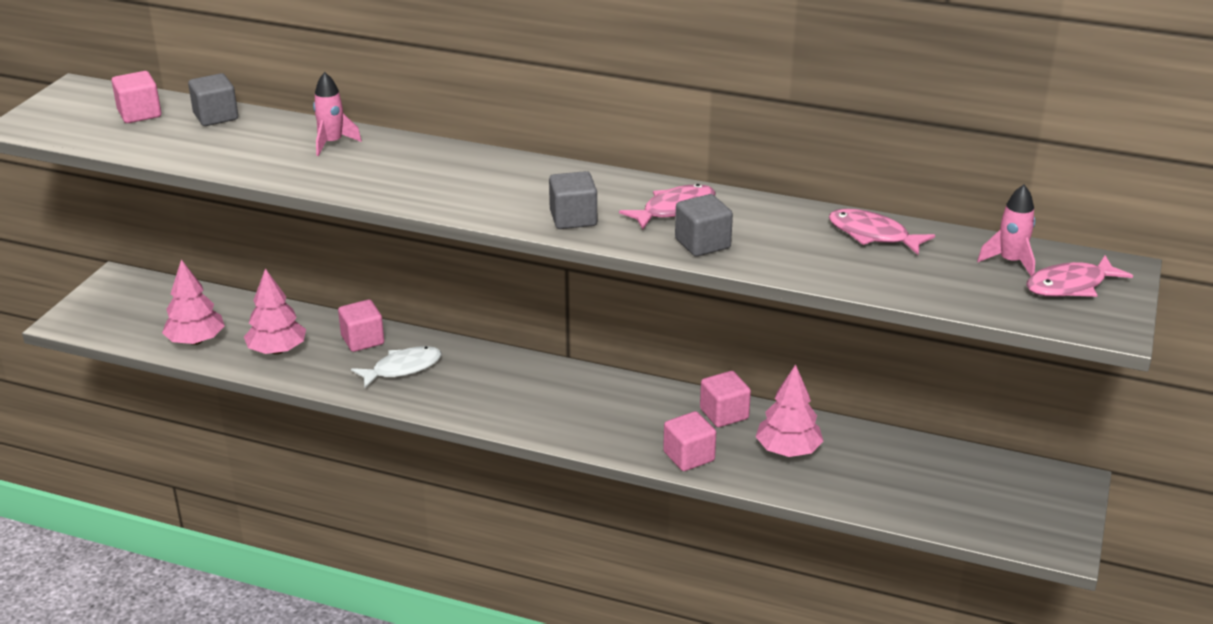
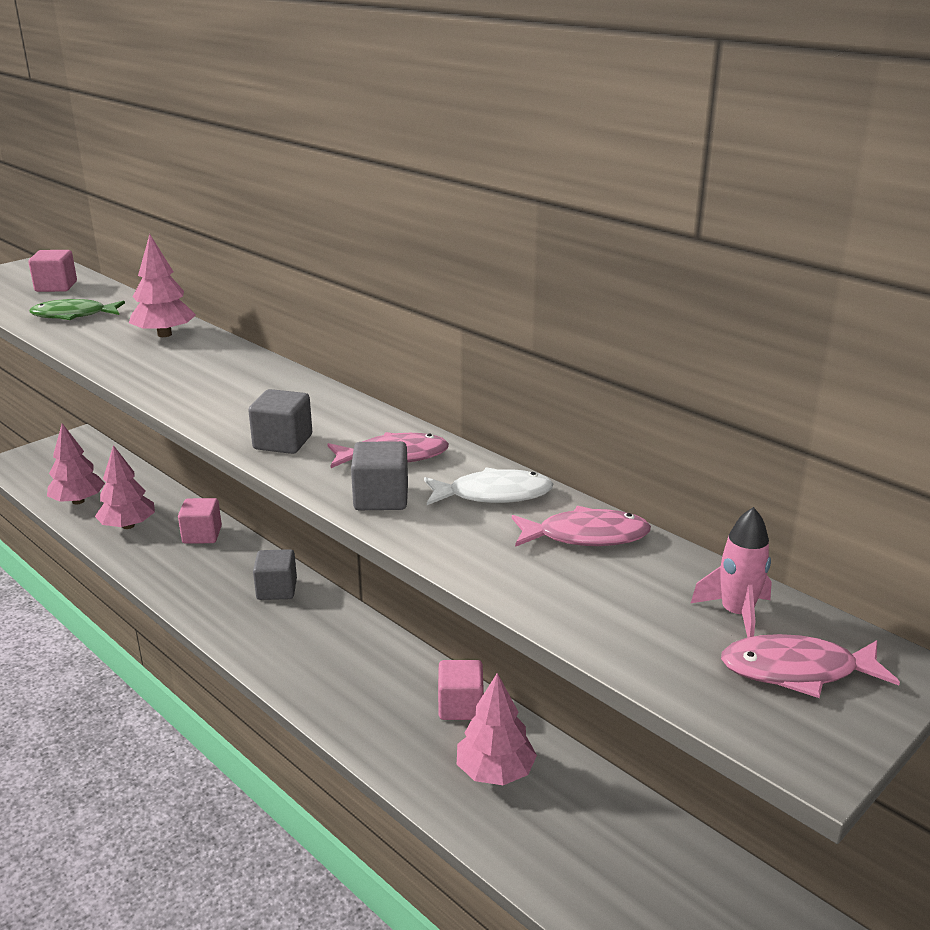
camera: 25 degrees right, 5 degrees down
grey cube [188,73,238,126] -> grey cube moved to [253,549,297,600]
pink rocket [313,72,362,156] -> pink tree [129,234,196,337]
white fish [351,346,442,388] -> white fish moved to [424,467,553,505]
pink cube [663,411,716,471] -> none
pink fish [829,209,935,255] -> pink fish turned 120 degrees clockwise [512,506,651,547]
none -> green fish [29,299,125,320]

